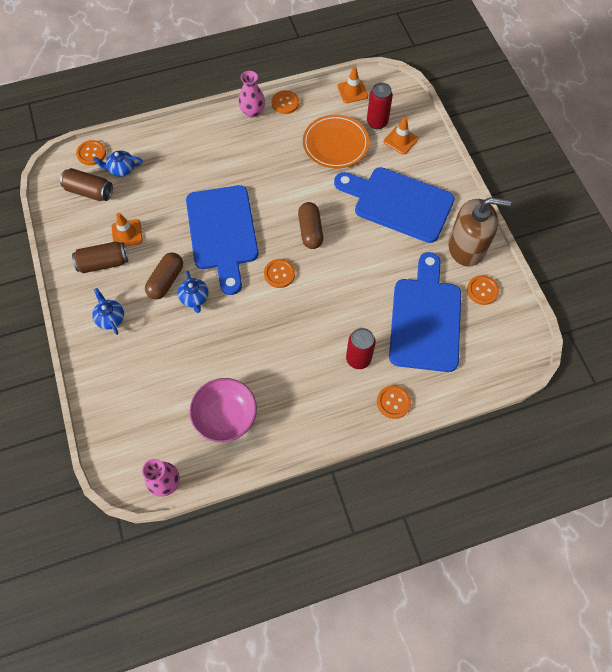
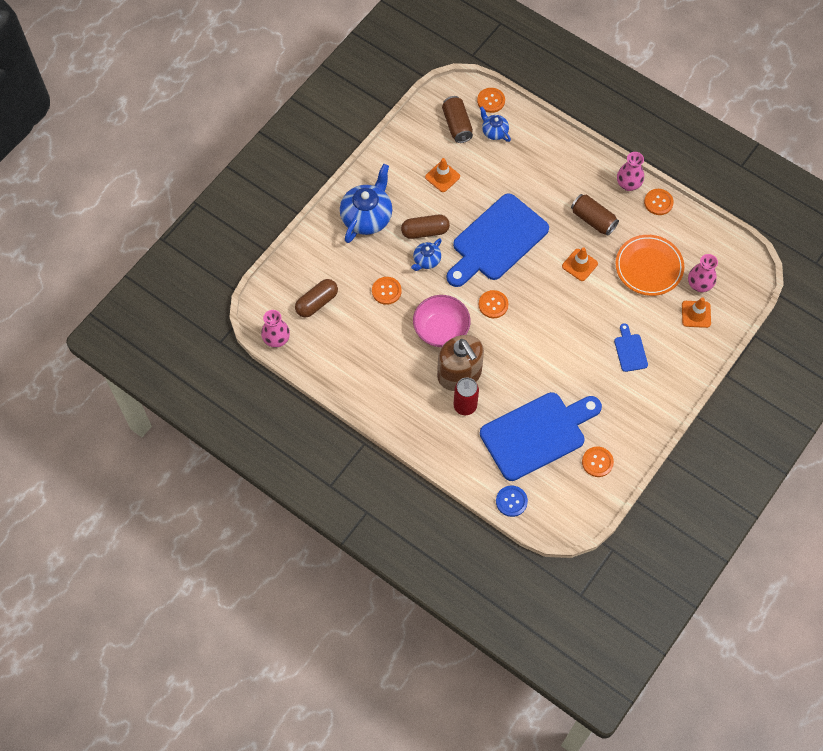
camera: 55 degrees right, 0 degrees up
brown can [72,241,128,273] -> brown can moved to [571,194,619,236]
blue teapot [92,288,124,335] -> blue teapot [340,164,392,243], size x1.90
pink bowl [190,378,257,442] -> pink bowl moved to [413,295,471,347]
brown capsule [298,202,323,249] -> brown capsule moved to [295,279,338,318]
blue cutting board [334,167,455,243] -> blue cutting board [614,323,648,372], size x0.43
orange traffic cone [337,67,368,103] -> orange traffic cone moved to [562,248,598,281]
red can [367,83,393,129] -> pink vase [688,254,718,292]
orange button [377,385,411,419] -> orange button moved to [372,277,402,305]
brown soap dispenser [448,197,511,267] -> brown soap dispenser moved to [437,335,484,391]
none -> blue button [496,486,528,517]

